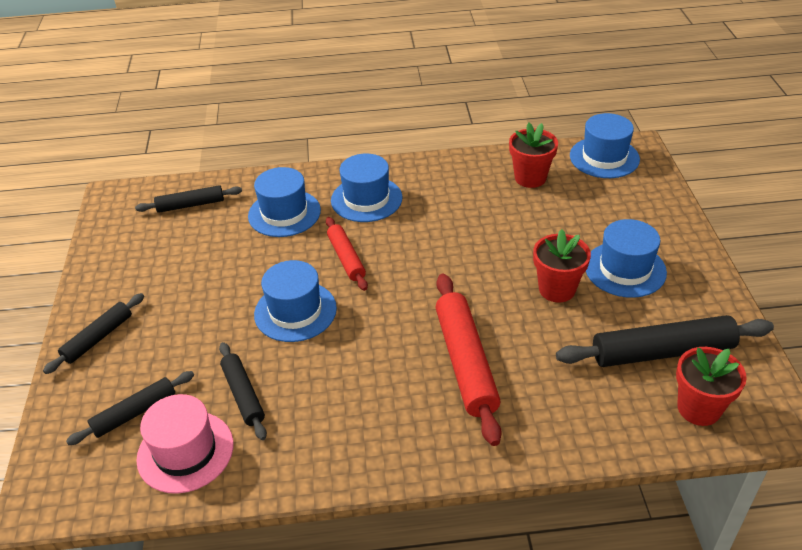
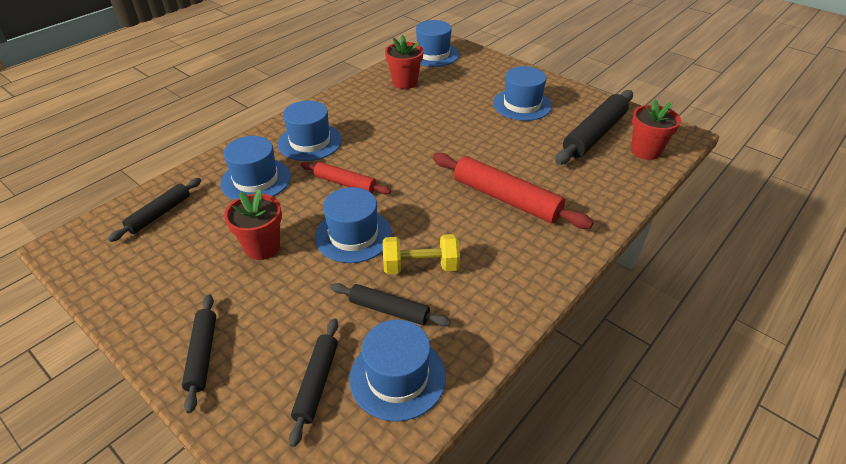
camera: 45 degrees left, 0 degrees up
pink hat [136,394,234,494] -> blue hat [349,320,446,422]
red flower pot [533,229,591,303] -> red flower pot moved to [224,189,282,260]
none -> yellow dumbbell [383,234,460,274]

